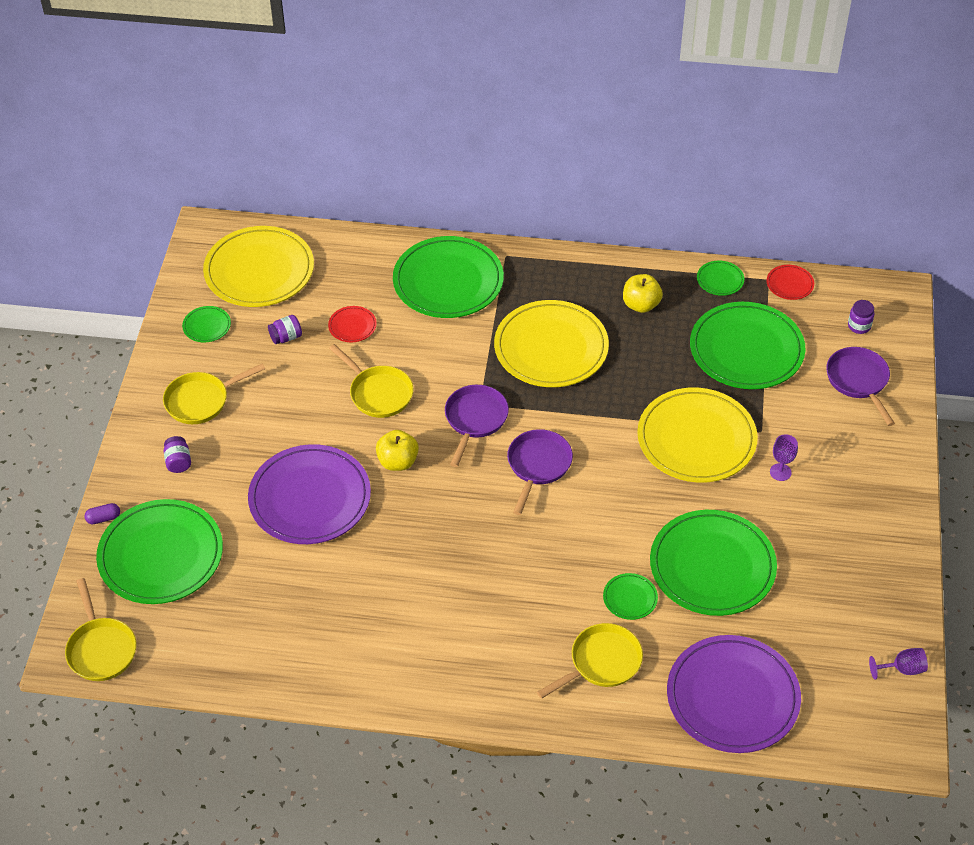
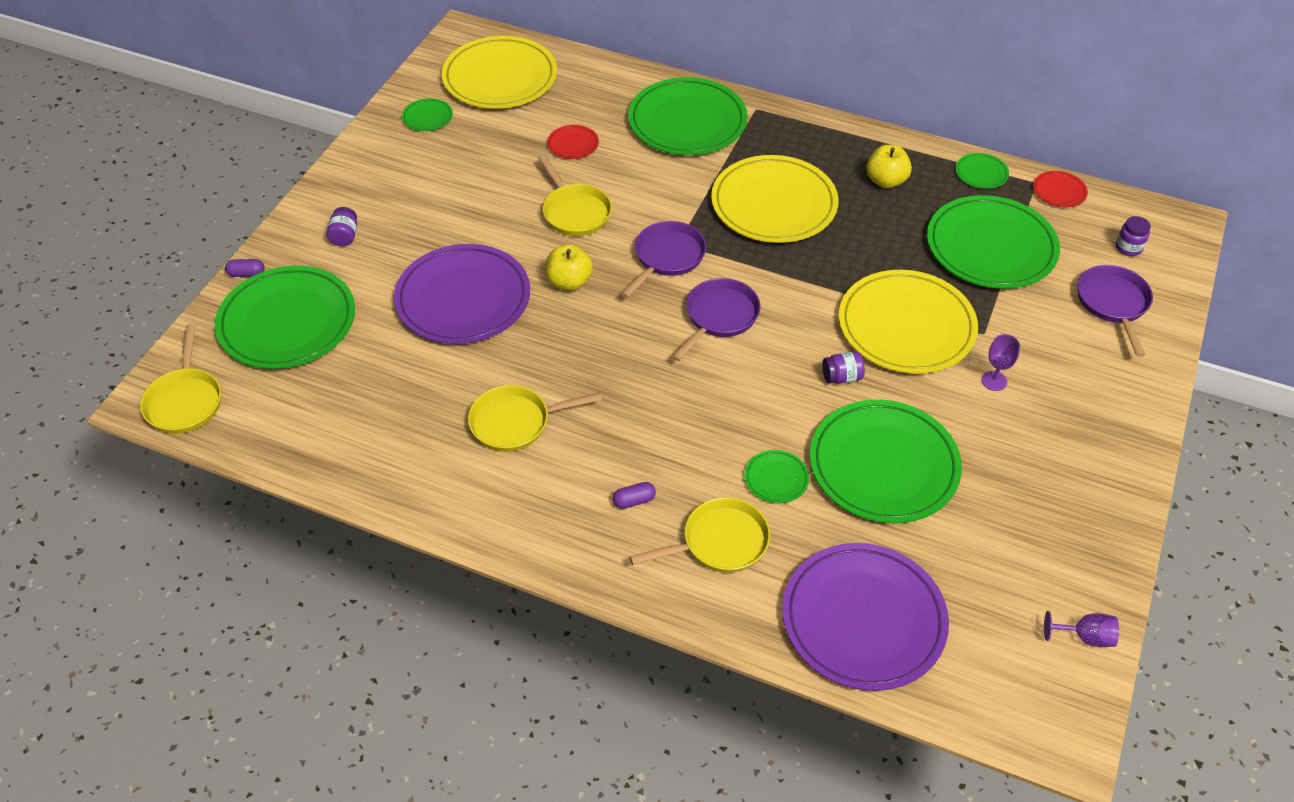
camera: 15 degrees right, 0 degrees up
yellow pan [163,363,265,424] -> yellow pan moved to [468,385,602,452]
purple jar [268,315,302,344] -> purple jar moved to [822,351,865,384]
none -> purple capsule [613,482,656,509]

